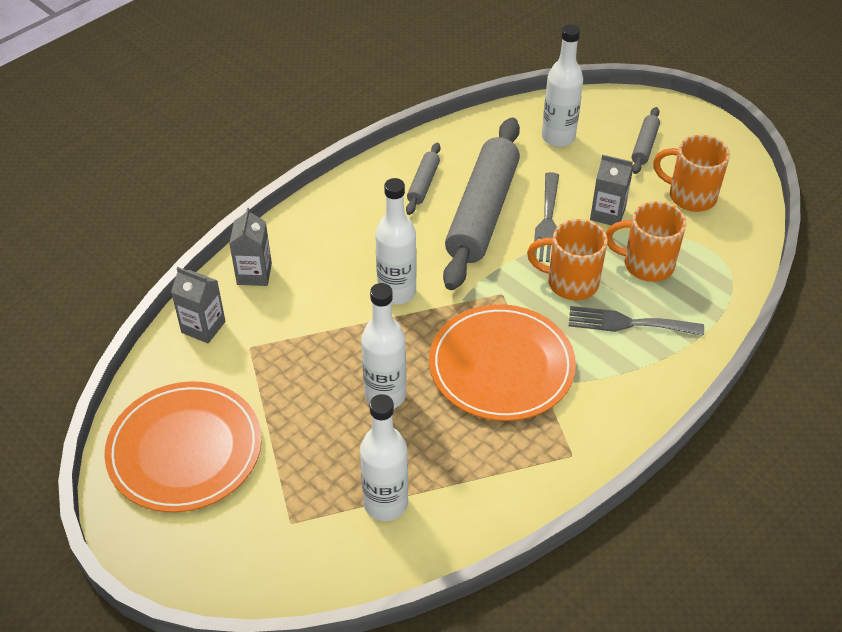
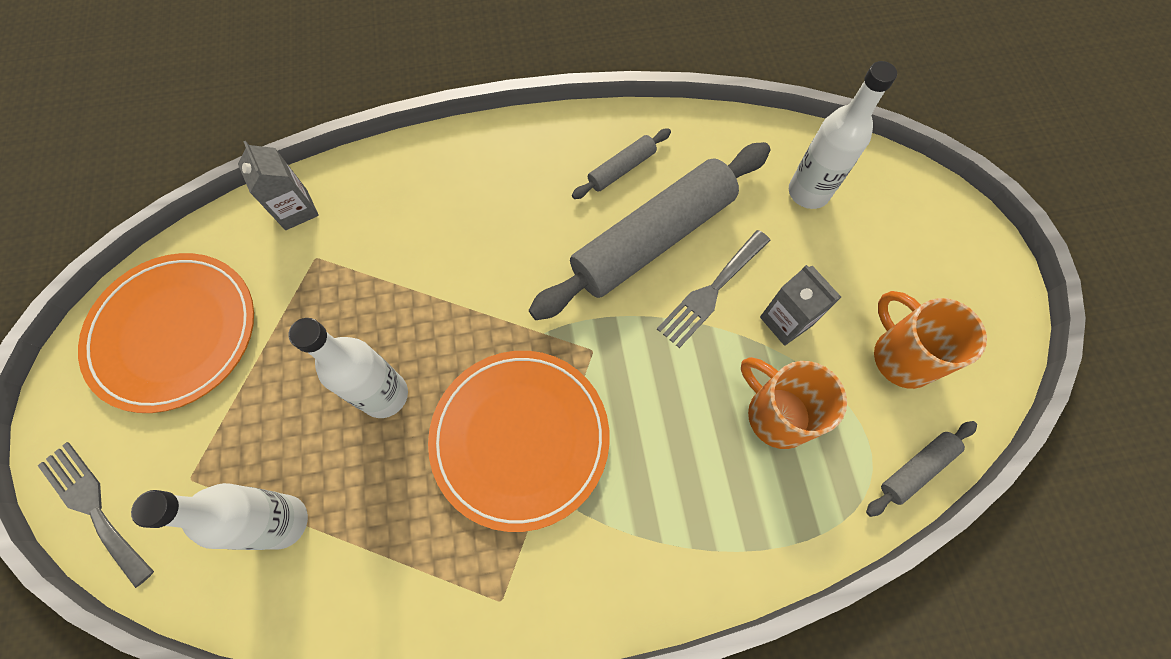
camera: 35 degrees right, 20 degrees up
grey carton [229,208,272,286] -> none
white bottle [375,178,417,305] -> none
orange mug [527,219,608,300] -> none
grey fork [569,306,704,336] -> grey fork moved to [37,442,154,588]
grey rolling pin [632,107,660,174] -> grey rolling pin moved to [866,421,977,517]

